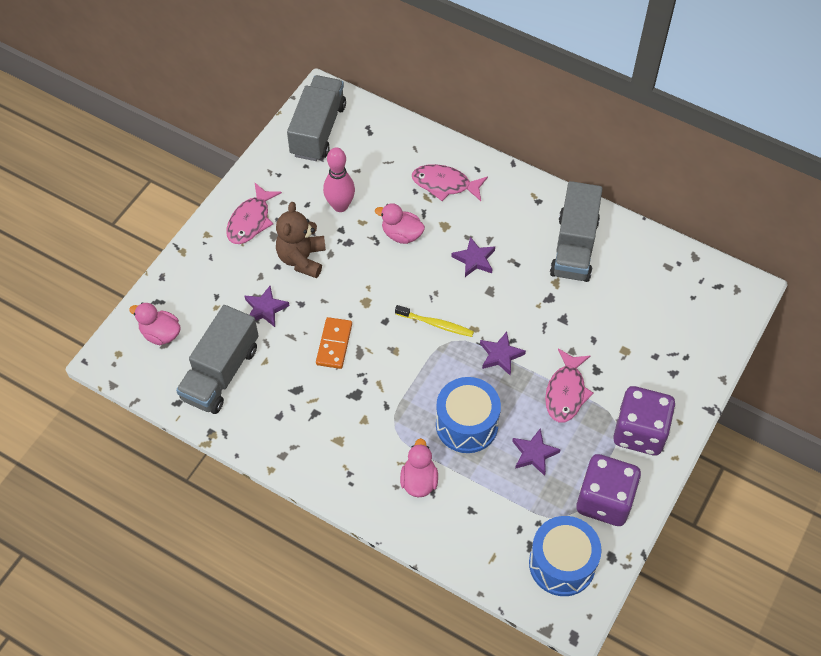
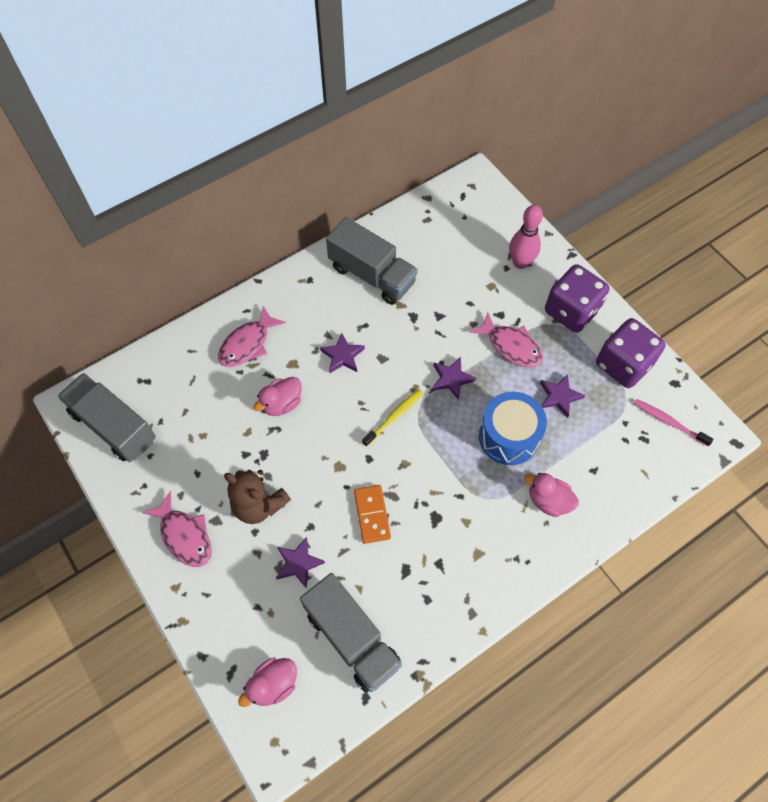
camera: 65 degrees left, 5 degrees up
orange domino [316,317,352,369] -> orange domino turned 45 degrees clockwise [354,485,391,544]
pink bowling pin [323,147,355,212] -> pink bowling pin moved to [509,205,543,269]
blue drum [529,516,602,596] -> pink toothbrush [634,399,713,447]

